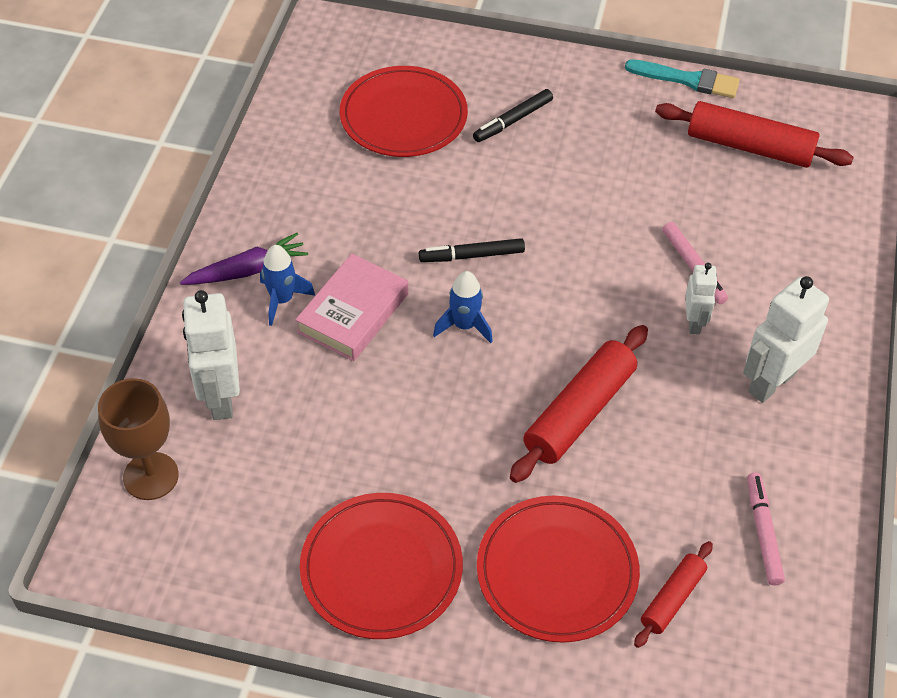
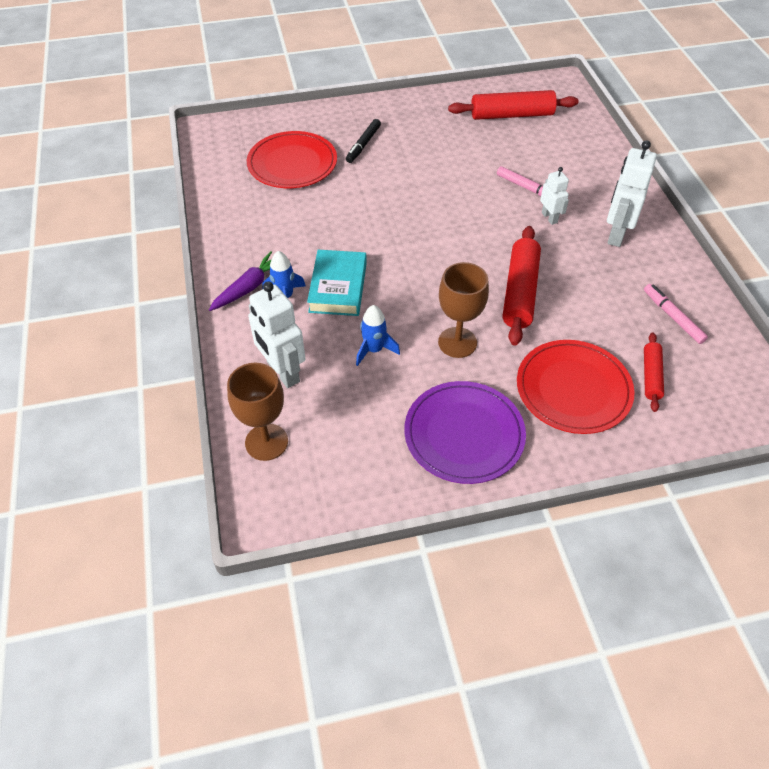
camera: 25 degrees left, 0 degrees up
pink book [295,254,408,361] -> turquoise book [307,250,367,316]
red plate [300,493,463,639] -> purple plate [404,381,526,484]
black marker [419,238,525,262] -> none
blue rocket [433,271,493,343] -> blue rocket moved to [356,305,400,366]
turquoise brush [625,59,740,98] -> none
none -> brown goblet [438,262,489,358]

